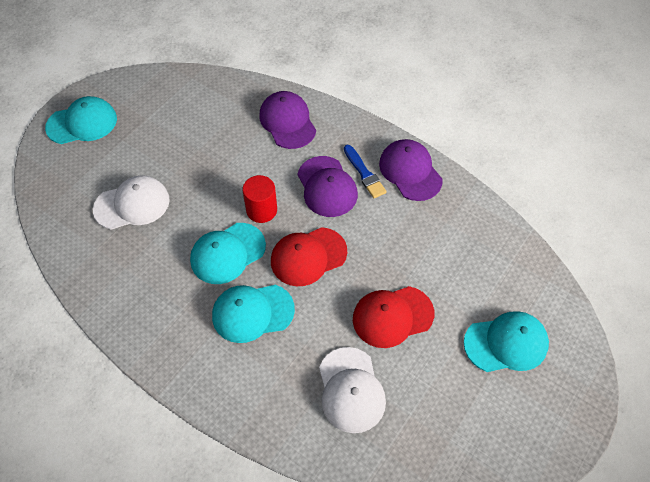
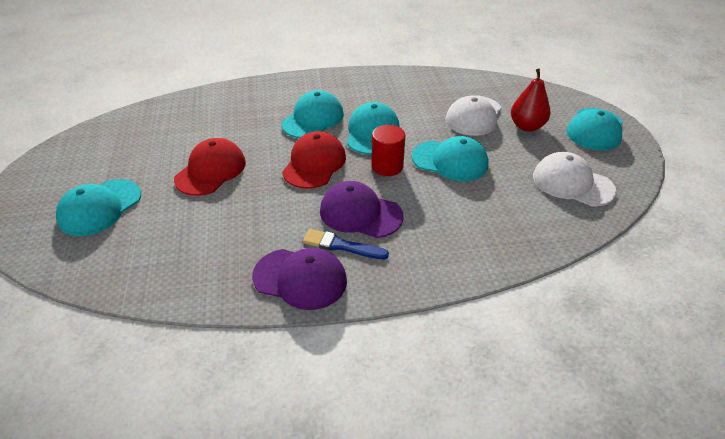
camera: 135 degrees right, 15 degrees down
purple cap [259,91,316,149] -> none
white cap [319,347,386,433] -> white cap moved to [533,152,617,207]
none -> turquoise cap [411,136,489,181]
none -> red pear [511,68,550,131]

